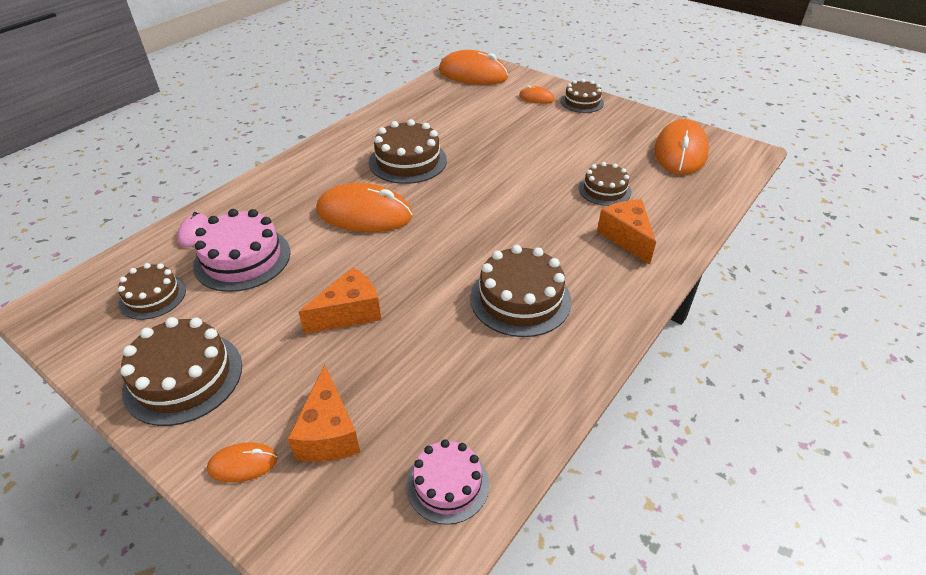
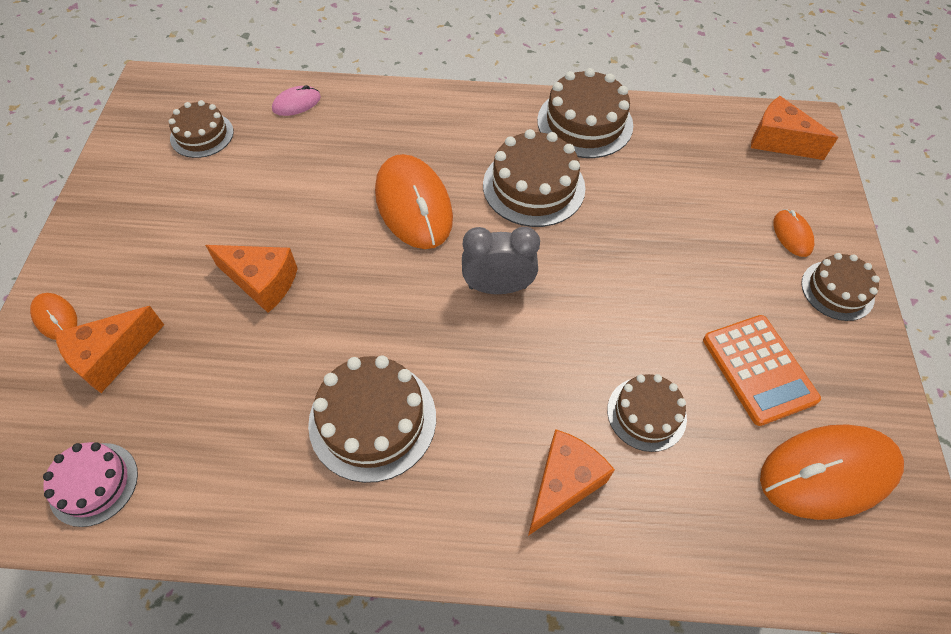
camera: 55 degrees right, 15 degrees up
brown cake [120,317,242,426] -> brown cake moved to [537,68,633,158]
pink cake [193,209,290,292] -> none
orange mouse [439,50,508,85] -> orange cheese [751,96,838,160]
none -> grey clock [462,227,540,294]
none -> orange calculator [703,315,821,426]

